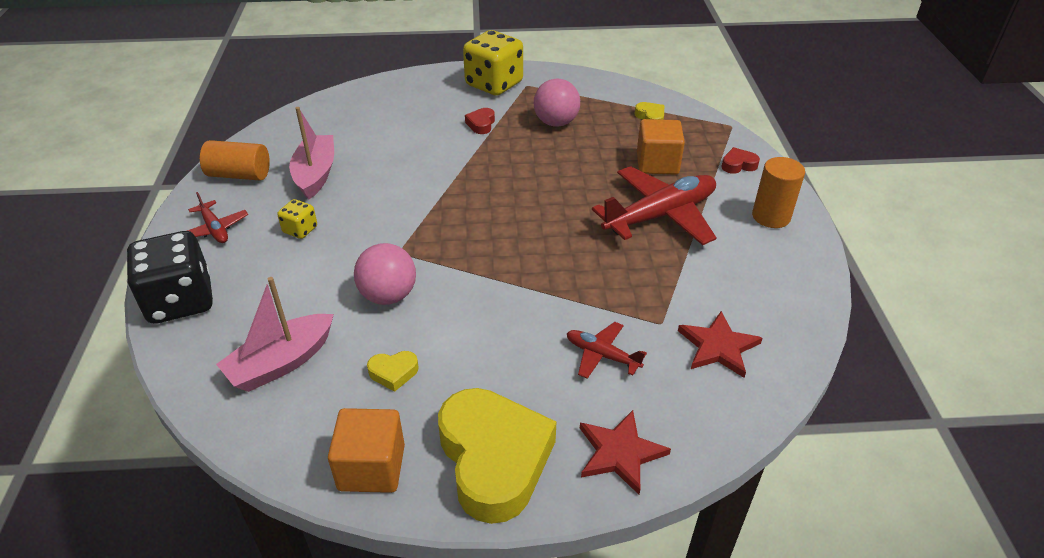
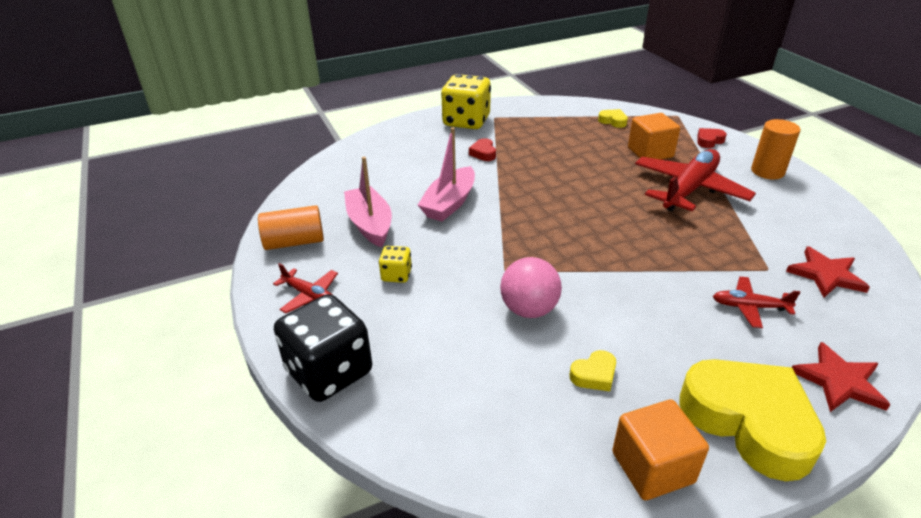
camera: 20 degrees left, 5 degrees down
pink boat [216,277,334,392] -> pink boat moved to [418,127,475,221]
pink ball [534,79,580,127] -> none

